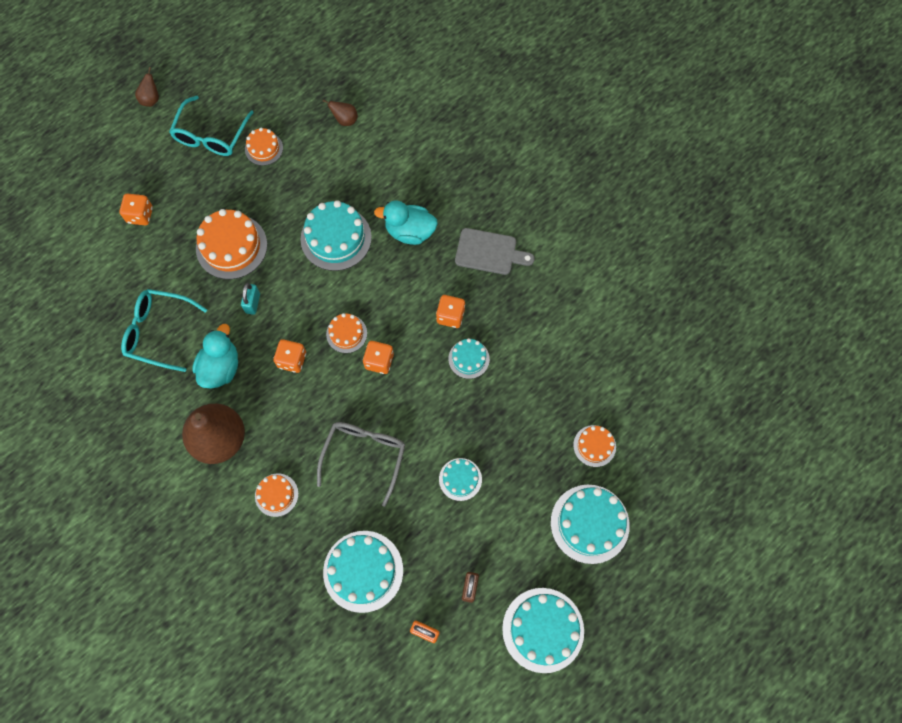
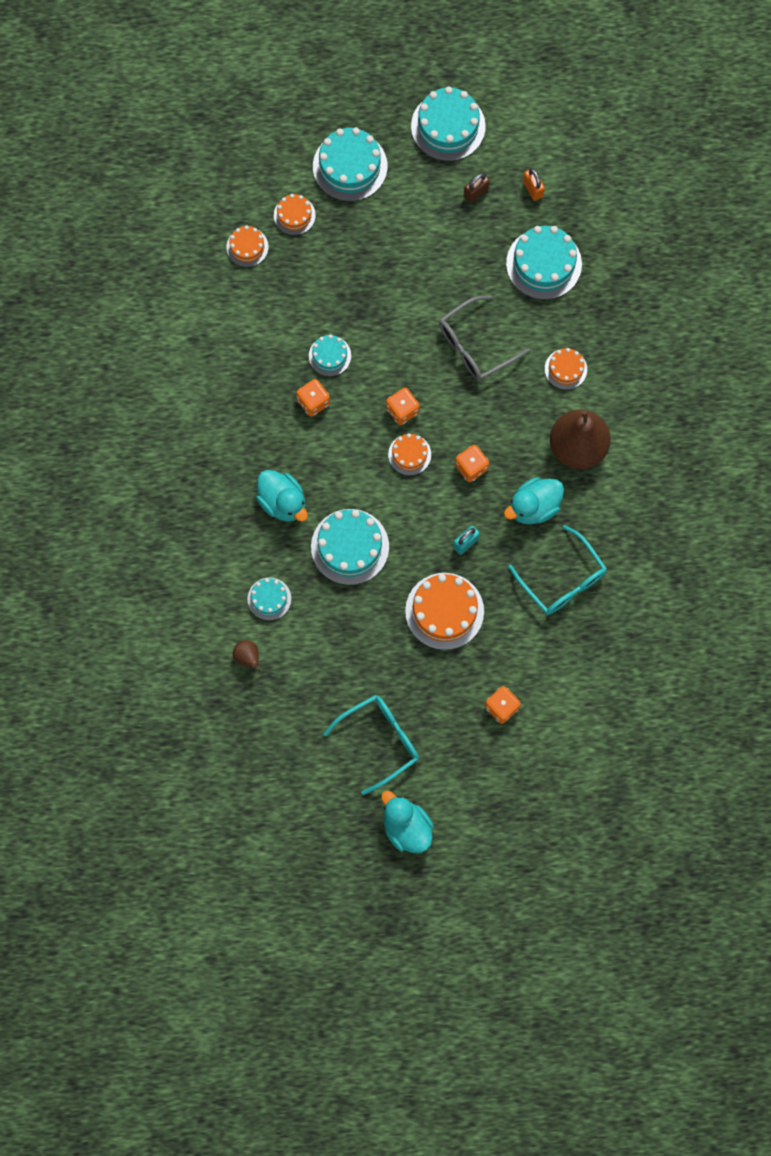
camera: 140 degrees left, 5 degrees up
brown pear [135,67,159,107] -> turquoise duck [381,790,434,853]
orange cake [245,128,283,166] -> orange cake moved to [226,225,269,267]
turquoise cake [439,458,482,501] -> turquoise cake moved to [248,577,291,620]
grey cutting board [455,228,535,275] -> none

